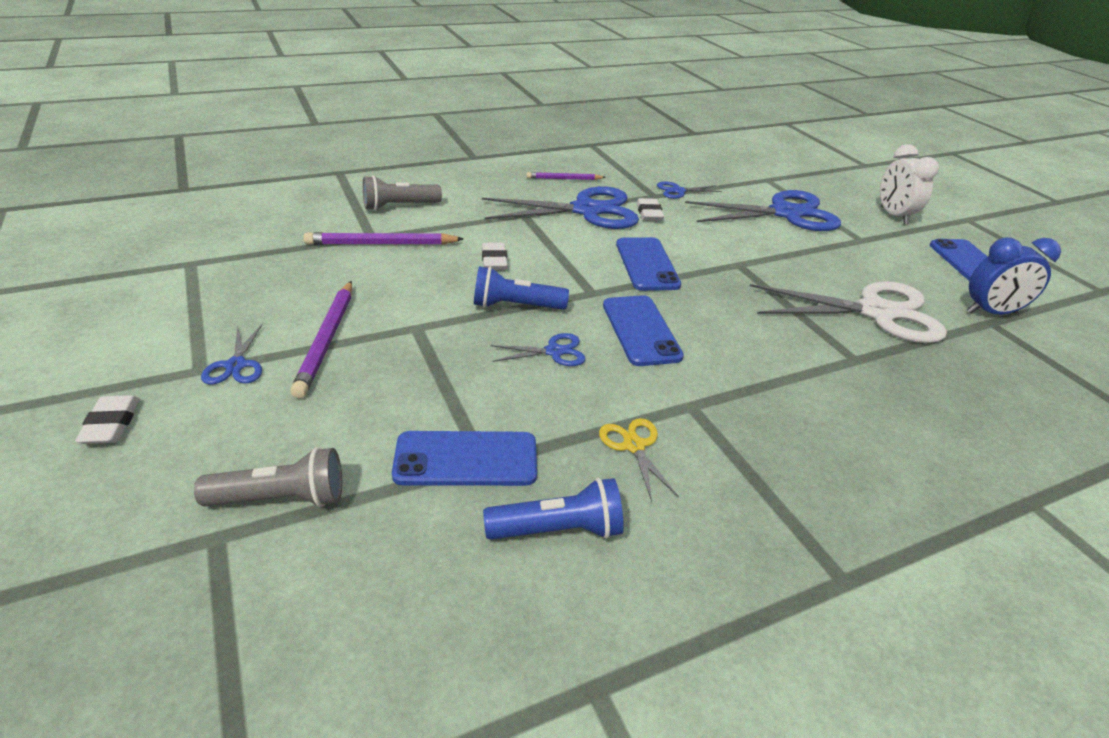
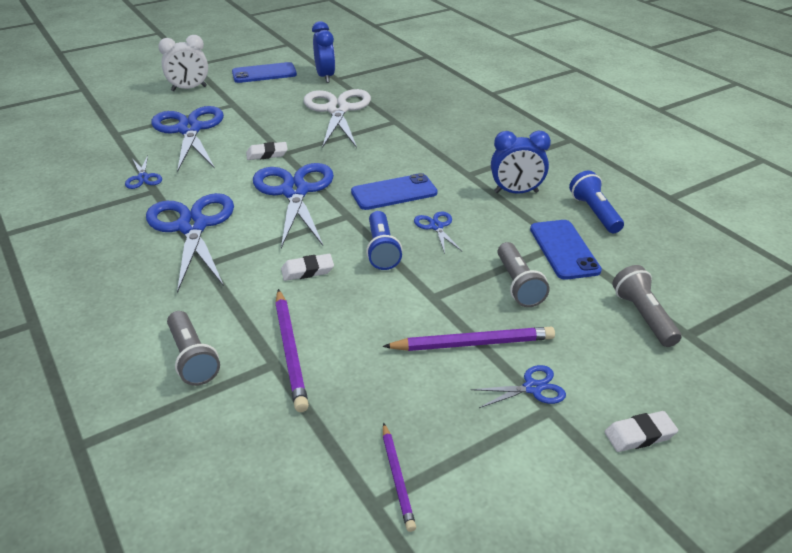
camera: 95 degrees left, 0 degrees up
purple pencil [526,172,606,180] -> purple pencil moved to [383,423,416,532]
yellow scissors [599,418,679,502] -> blue clock [491,130,551,194]
blue phone [616,237,681,291] -> blue scissors [253,163,334,248]
white eraser [637,198,664,221] -> white eraser moved to [246,142,288,160]
none -> grey flashlight [497,242,549,307]

